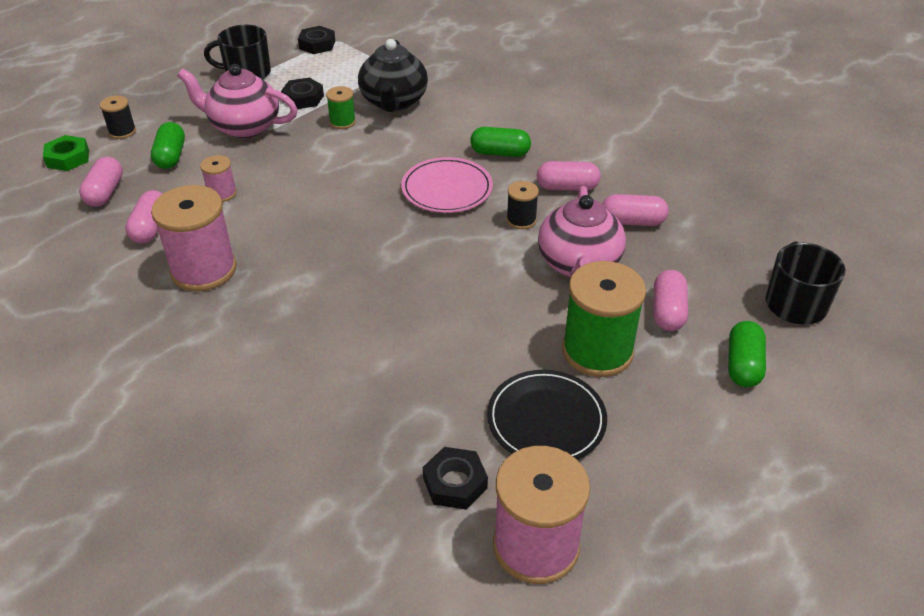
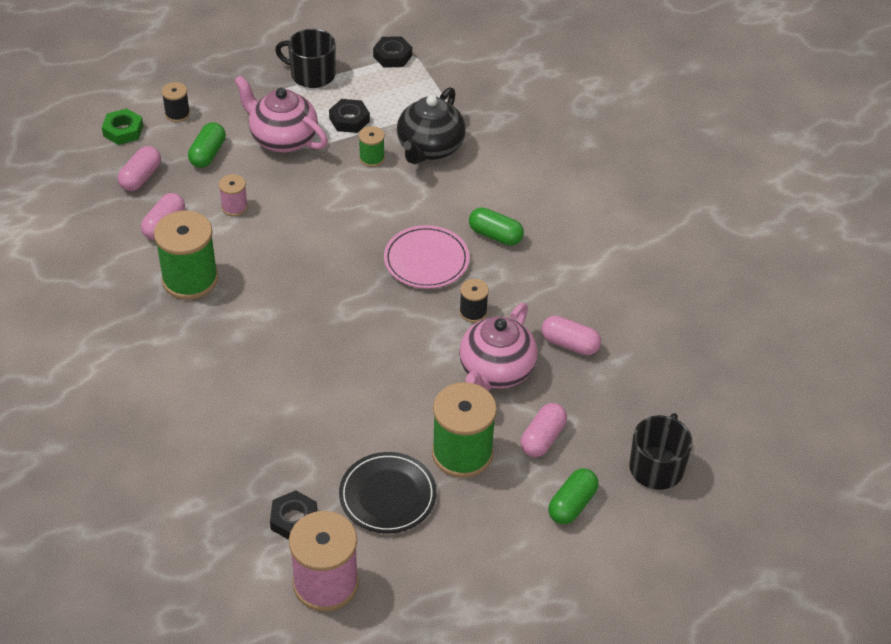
camera: 20 degrees right, 5 degrees up
pink spool [151,185,237,291] -> green spool [154,211,218,300]
pink capsule [537,161,601,191] -> none

